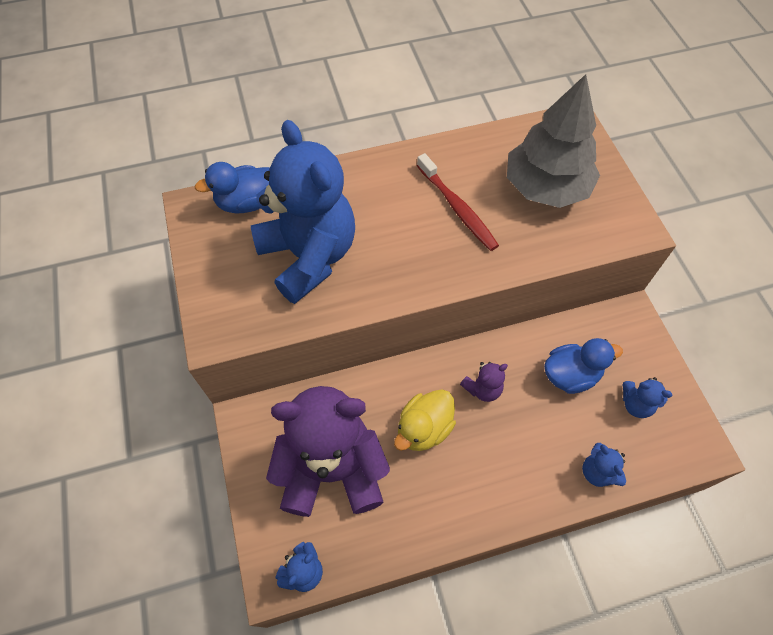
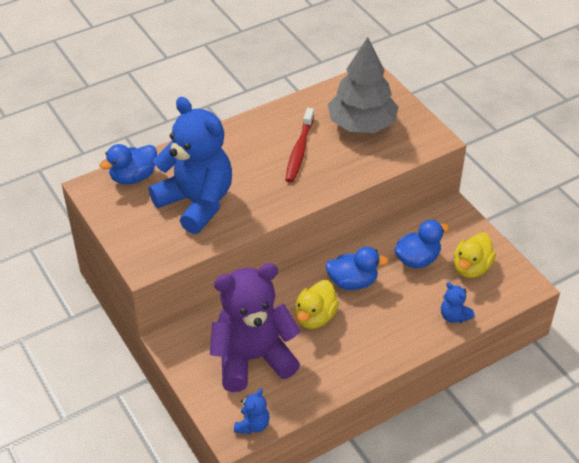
camera: 15 degrees left, 15 degrees down
red toothbrush [417,153,499,251] -> red toothbrush turned 60 degrees clockwise [285,108,314,182]
purple teddy bear [460,362,508,402] -> blue duck [326,247,389,290]
blue teddy bear [622,377,673,418] -> yellow duck [454,233,496,278]

